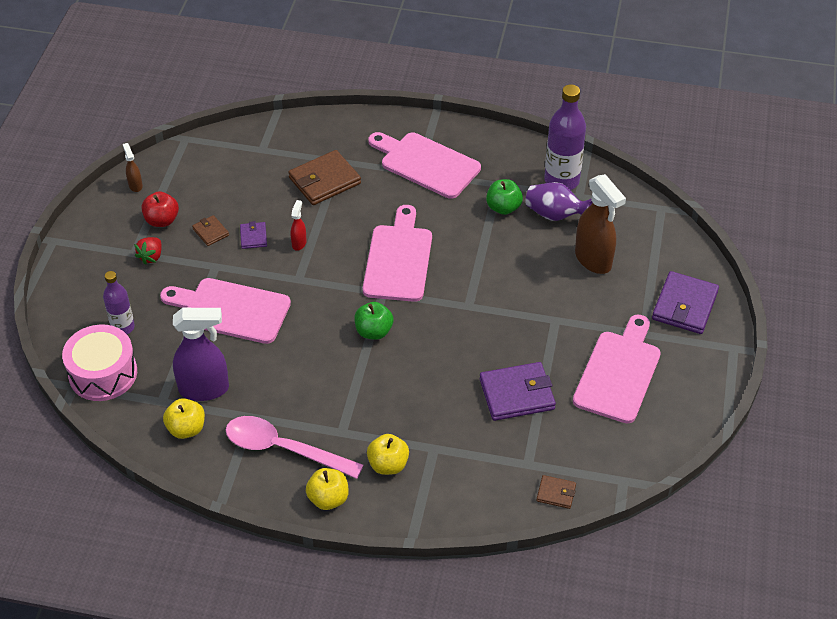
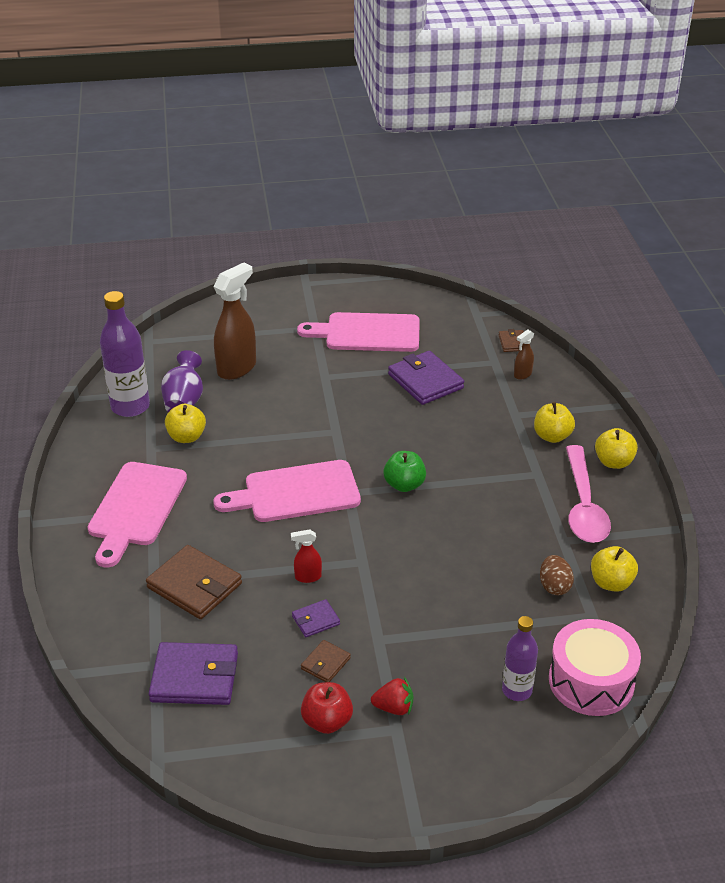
camera: 110 degrees left, 10 degrees down
brown spray bottle [123,143,143,192] -> brown spray bottle moved to [514,330,534,380]
pink cutting board [160,278,291,344] -> none
purple spray bottle [173,308,229,401] -> brown egg [540,555,574,595]
green apple [486,179,523,215] -> yellow apple [165,404,206,443]
purple wallet [652,271,719,334] -> purple wallet moved to [149,642,238,705]

